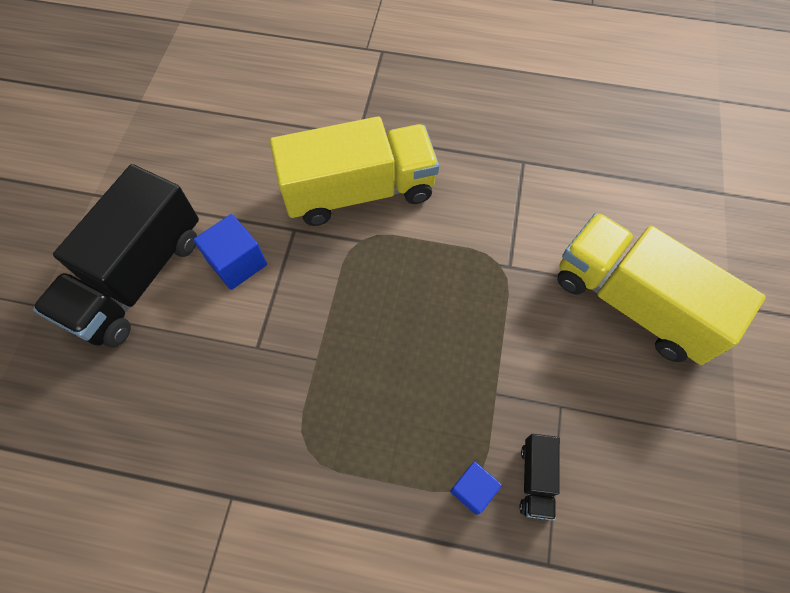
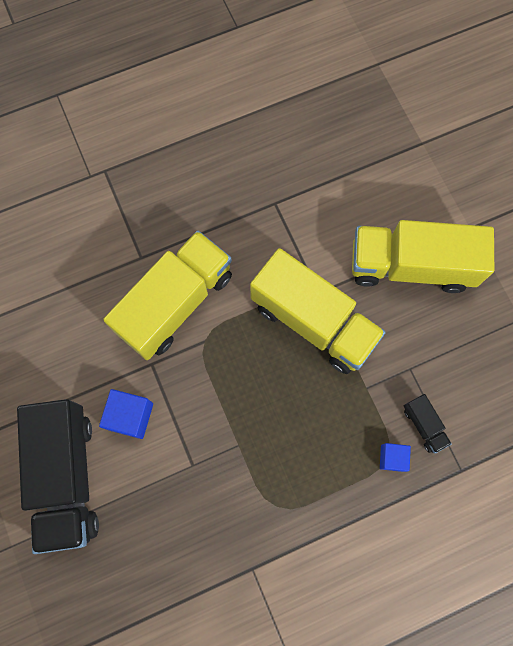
camera: 35 degrees left, 10 degrees up
none -> yellow truck [250,248,386,374]

